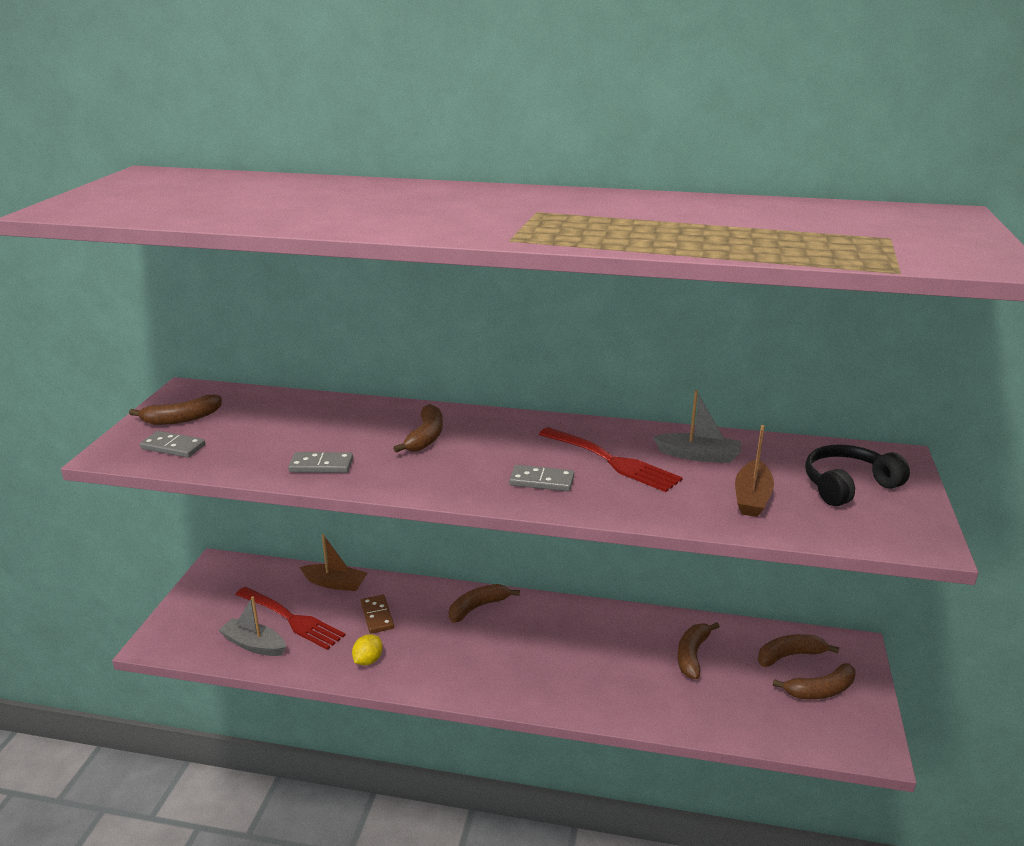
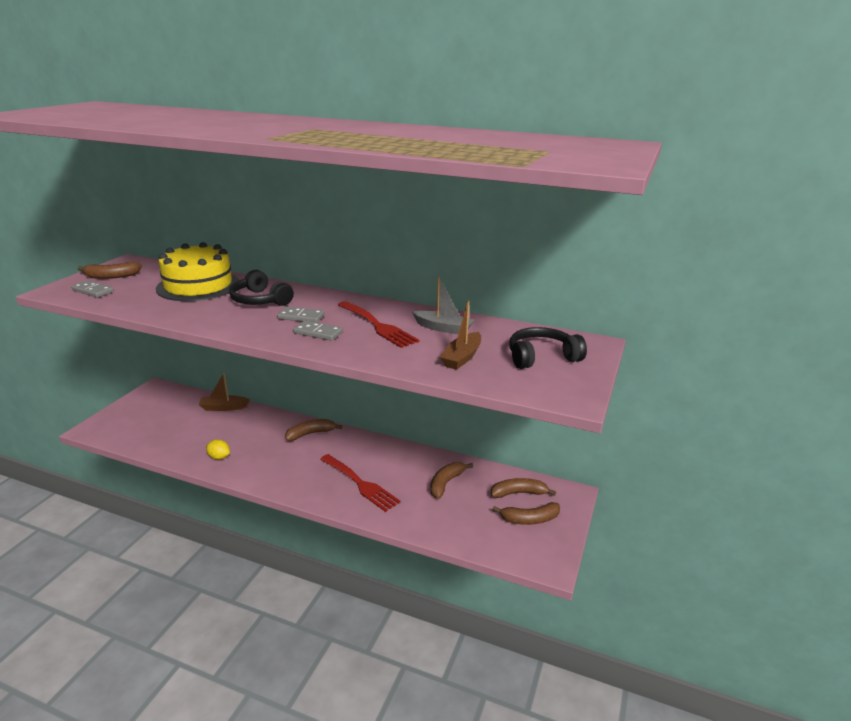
camera: 10 degrees right, 0 degrees up
grey boat [219,596,286,656] -> none
red fork [235,587,345,650] -> red fork moved to [320,454,401,512]
grey domino [288,452,353,473] -> grey domino moved to [277,307,325,323]
brown boat [299,534,367,591] -> brown boat turned 150 degrees clockwise [198,372,250,411]
yellow lemon [352,634,382,665] -> yellow lemon turned 75 degrees clockwise [206,439,230,460]
brown domino [361,595,394,634] -> none
brown banana [393,404,443,453] -> black headphones [229,270,294,306]
none -> yellow cake [156,242,239,301]

